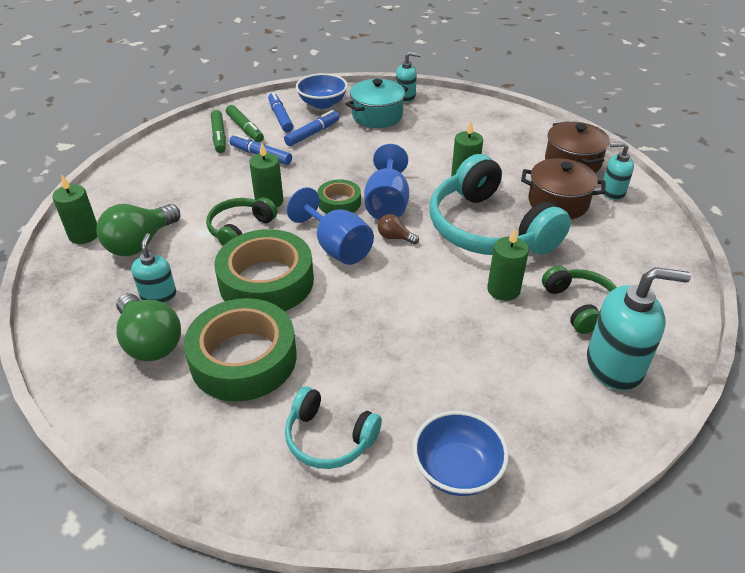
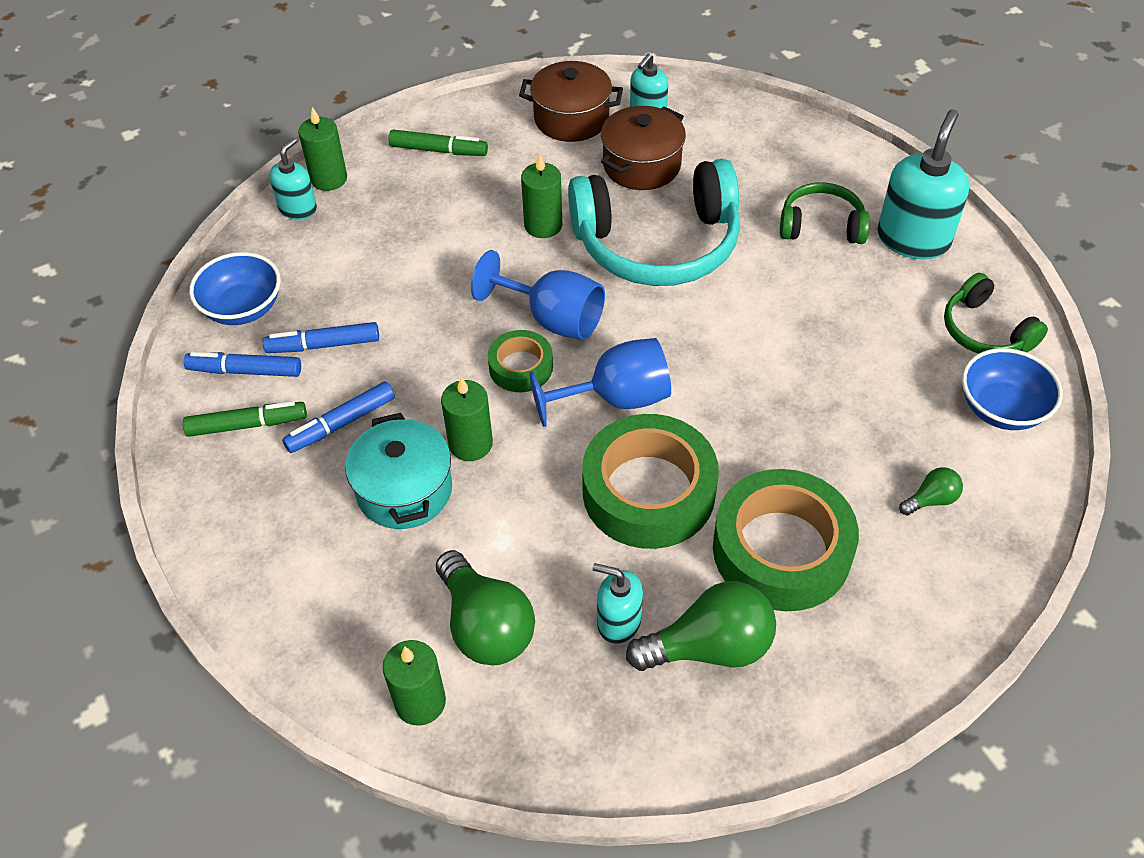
camera: 65 degrees left, 10 degrees up
green headphones [206,197,277,246] -> green headphones moved to [944,273,1048,354]
green marker [211,110,226,153] -> green marker moved to [388,130,488,156]
blue marker [284,110,340,146] -> blue marker turned 75 degrees counterclockwise [263,322,379,353]
turquoise headphones [285,386,382,469] -> green light bulb [899,467,963,515]
turquoise pot [346,79,408,128] -> turquoise pot moved to [345,413,452,529]
brown light bulb [378,214,419,245] -> none
green candle [487,229,529,301] -> green candle moved to [298,107,347,191]

